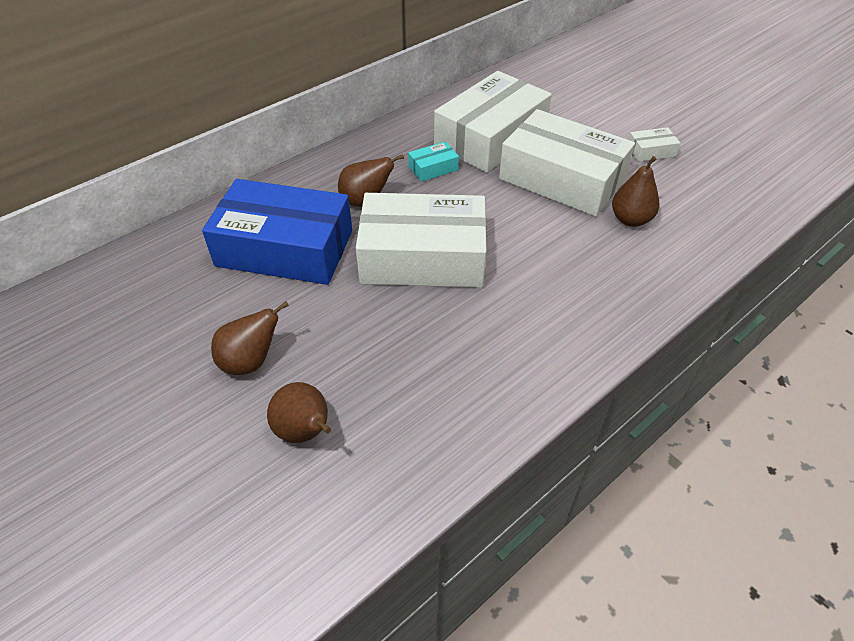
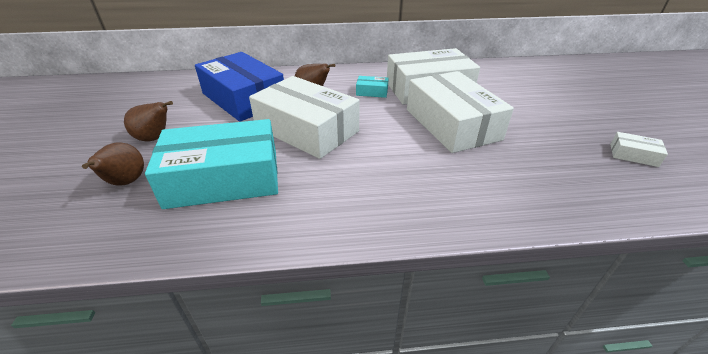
camera: 35 degrees right, 10 degrees down
brown pear [612,156,660,227] -> none
white box [628,127,680,162] -> white box moved to [610,132,668,167]
none -> turquoise box [145,119,278,209]

